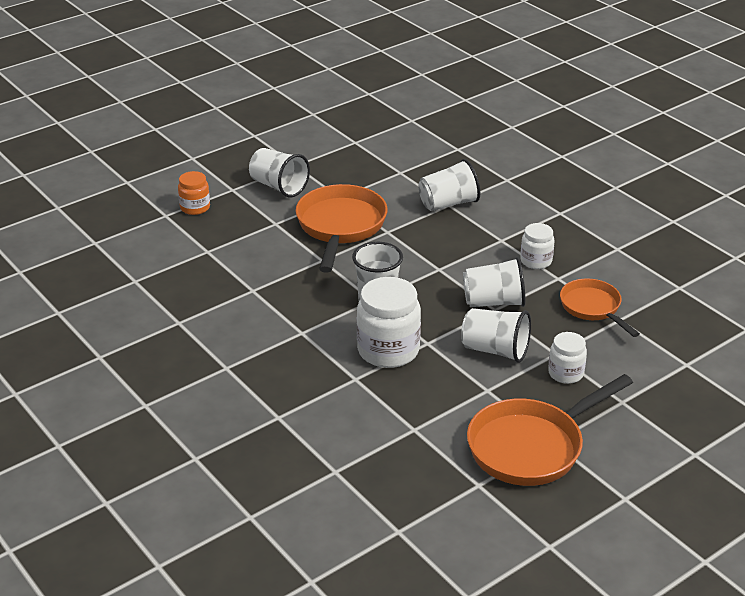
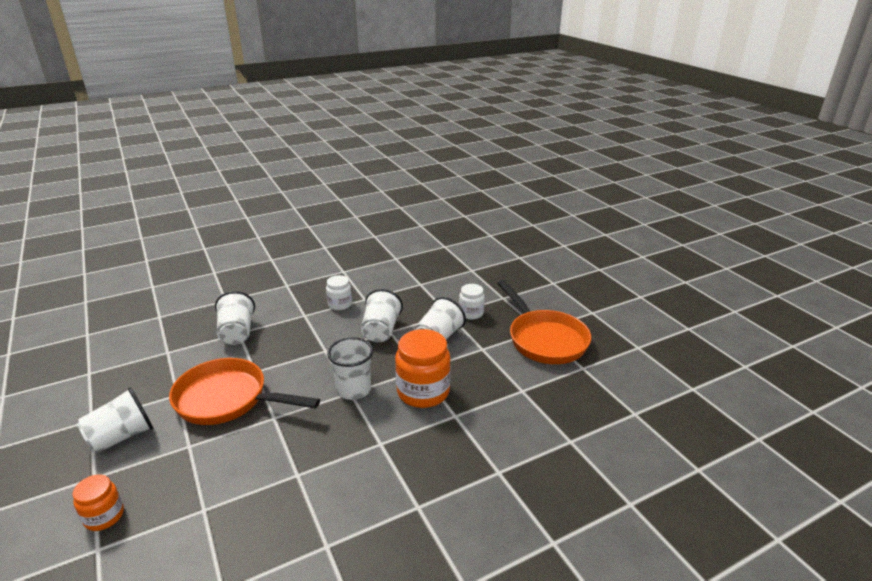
camera: 80 degrees left, 5 degrees down
white jar [357,277,421,368] -> orange jar [395,329,451,408]
orange pan [560,279,640,337] -> none

